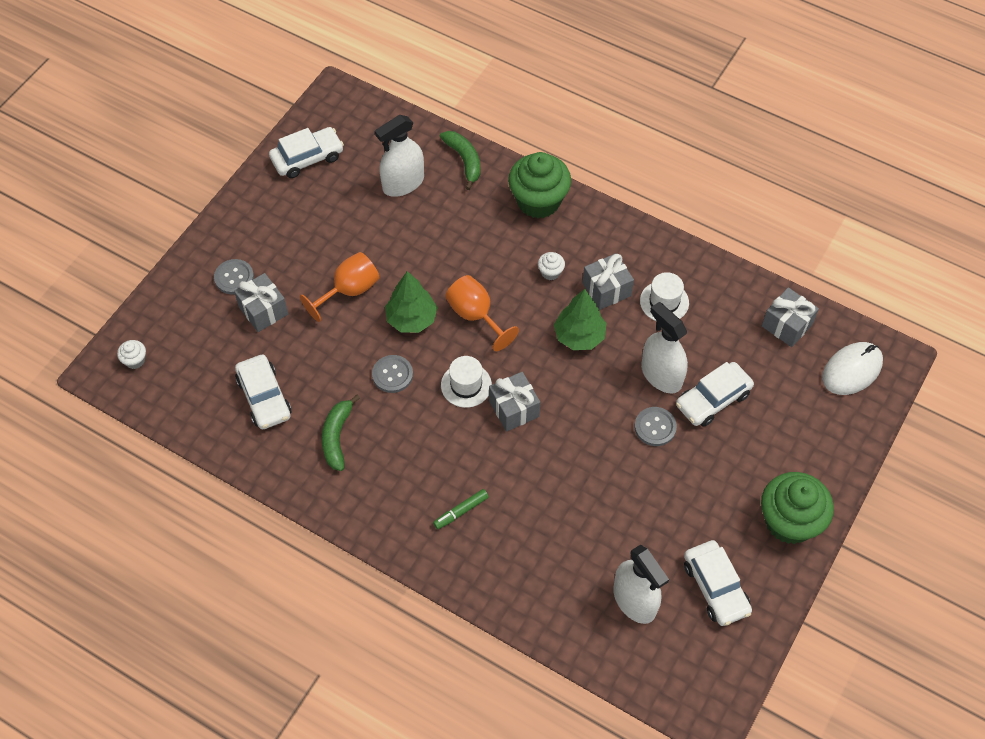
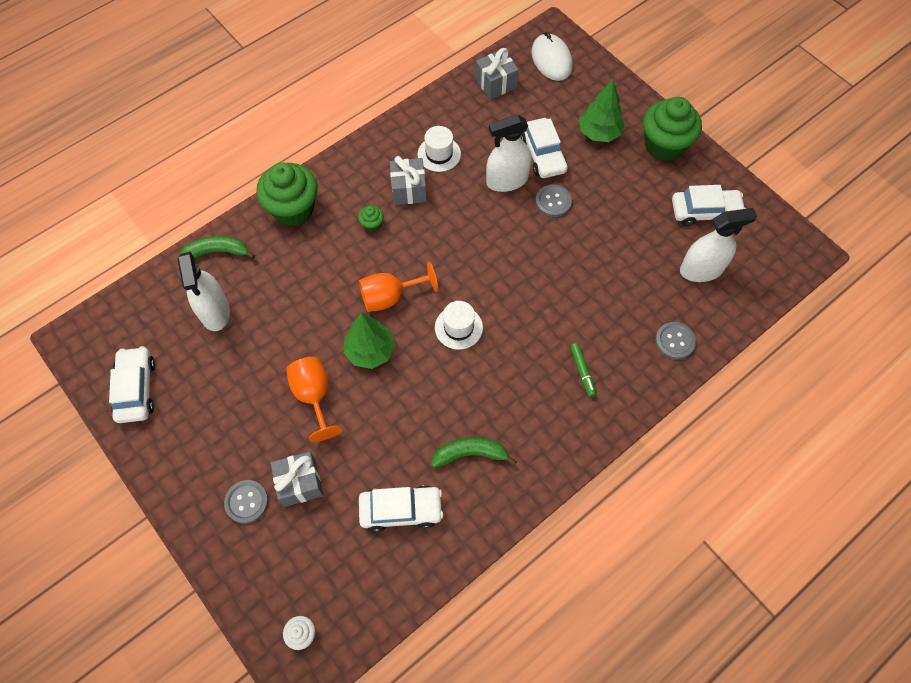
camera: 70 degrees left, 5 degrees up
green banana [322,395,360,471] -> green banana turned 150 degrees clockwise [431,437,517,468]
grey button [372,355,413,393] -> grey button moved to [655,322,696,359]
grey gift [489,372,540,431] -> none
white cupcake [538,252,565,280] -> green cupcake [358,205,384,232]
green tree [554,289,607,350] -> green tree moved to [579,80,625,142]

